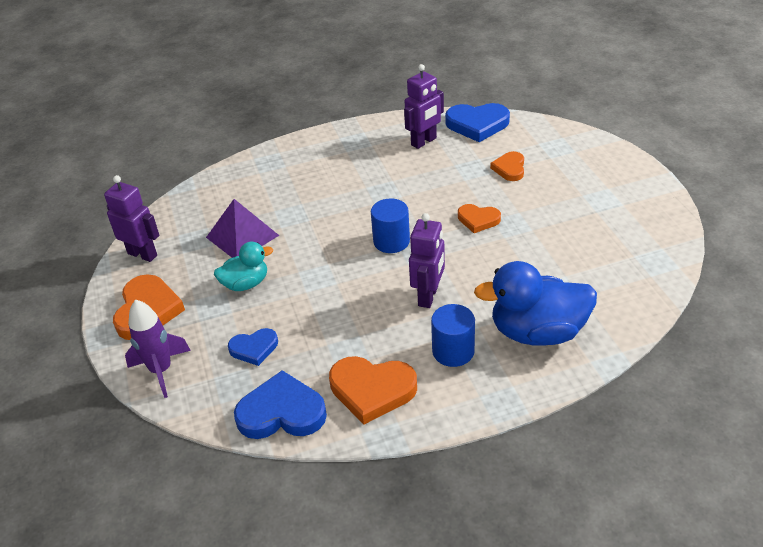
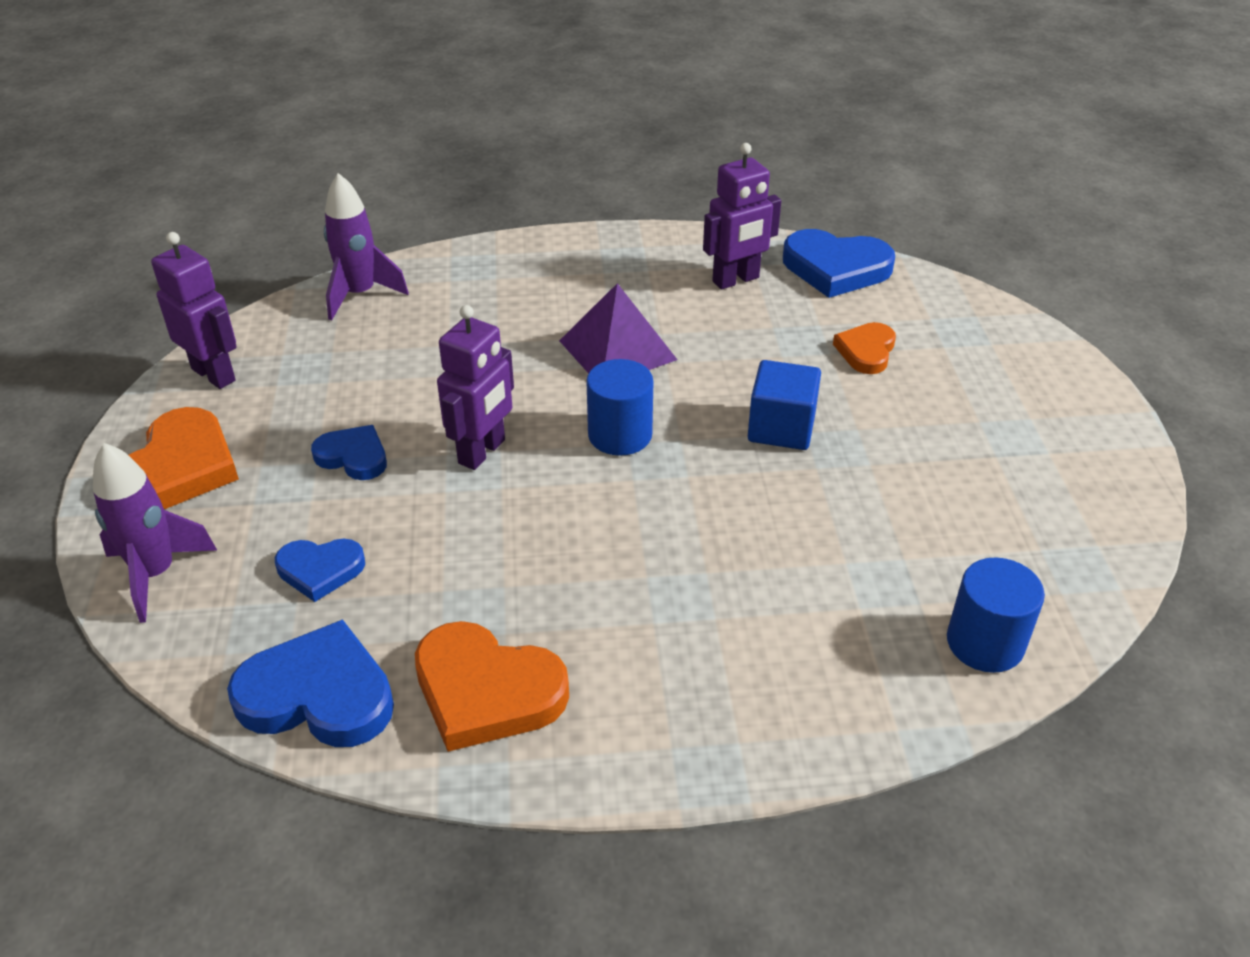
camera: 10 degrees right, 0 degrees up
purple pyramid [206,199,279,258] -> purple pyramid moved to [559,283,677,374]
turquoise duck [214,242,273,291] -> blue heart [311,425,387,480]
purple robot [409,213,445,308] -> purple robot moved to [437,305,514,470]
blue cylinder [431,304,475,367] -> blue cylinder moved to [947,557,1045,673]
orange heart [458,204,501,233] -> blue cube [748,360,821,450]
blue duck [474,261,597,346] -> none
none -> purple rocket [324,173,409,320]

